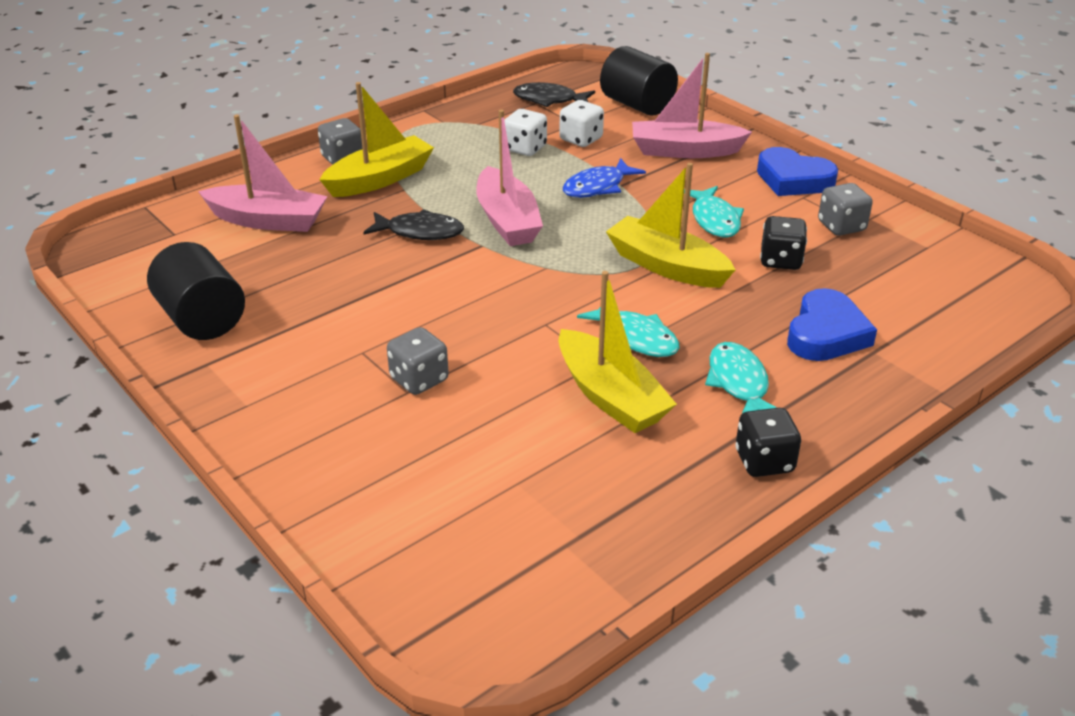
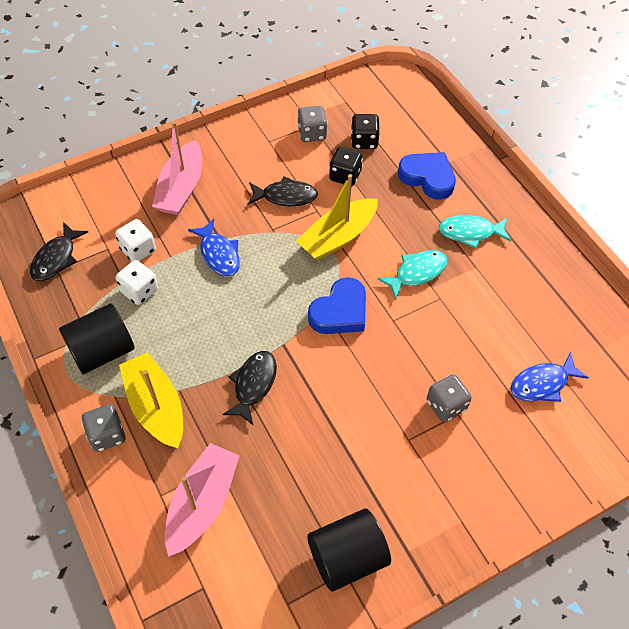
camera: 80 degrees left, 20 degrees up
pink boat [476,110,543,246] -> none
yellow boat [559,271,677,433] -> none
black cylinder [600,46,678,116] -> black cylinder moved to [59,304,135,374]
turquoise fish [684,186,744,238] -> black fish [248,176,318,206]
black dice [735,408,801,477] -> black dice moved to [351,114,380,149]
blue heart [757,147,838,196] -> blue heart moved to [308,277,366,334]
none -> blue fish [511,352,589,402]

